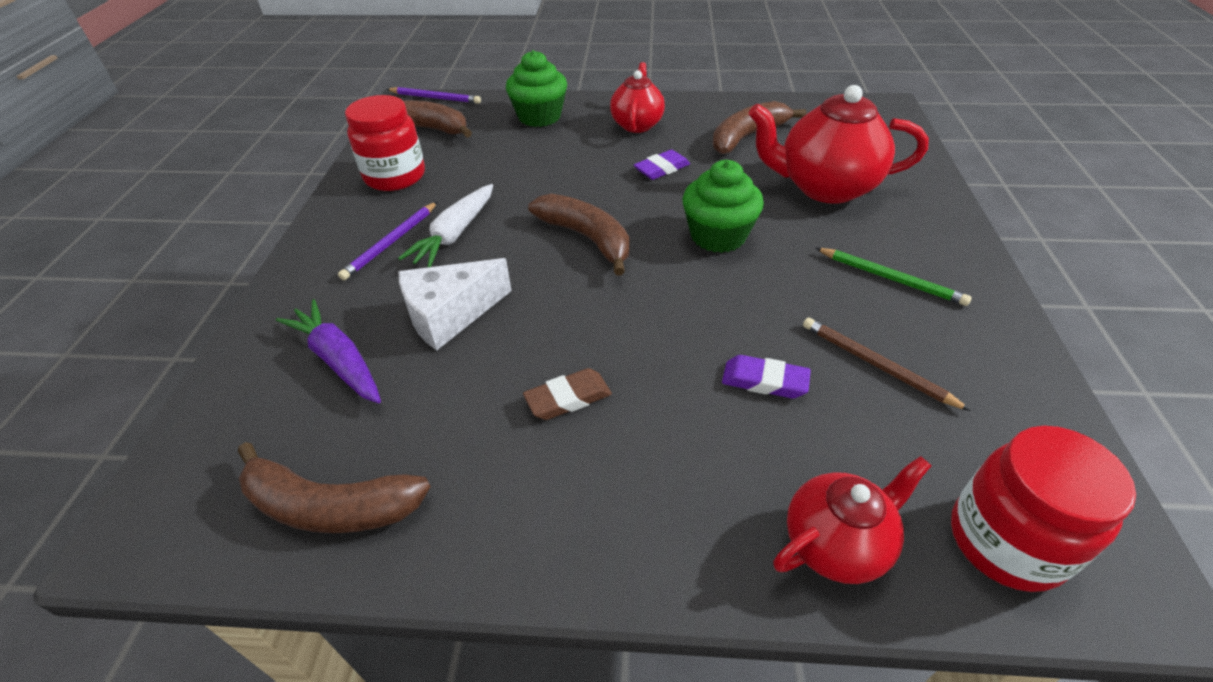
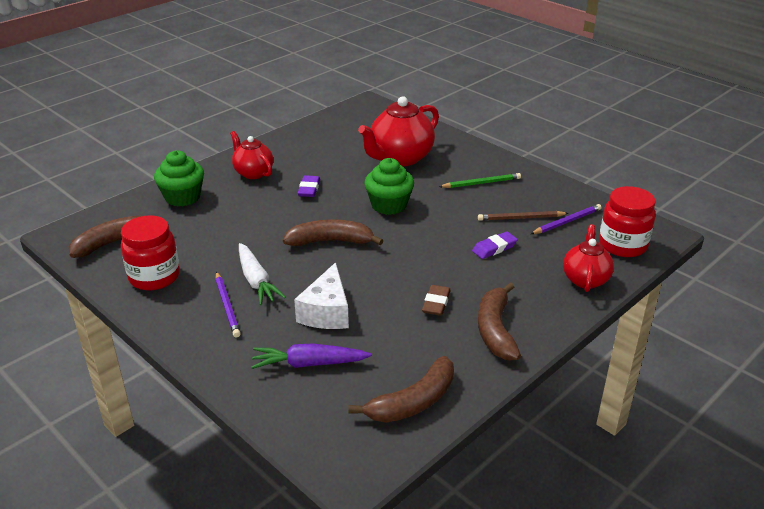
camera: 50 degrees left, 10 degrees down
purple pencil [387,87,481,104] -> purple pencil moved to [531,204,602,234]
brown banana [713,101,806,154] -> brown banana moved to [478,283,521,360]

